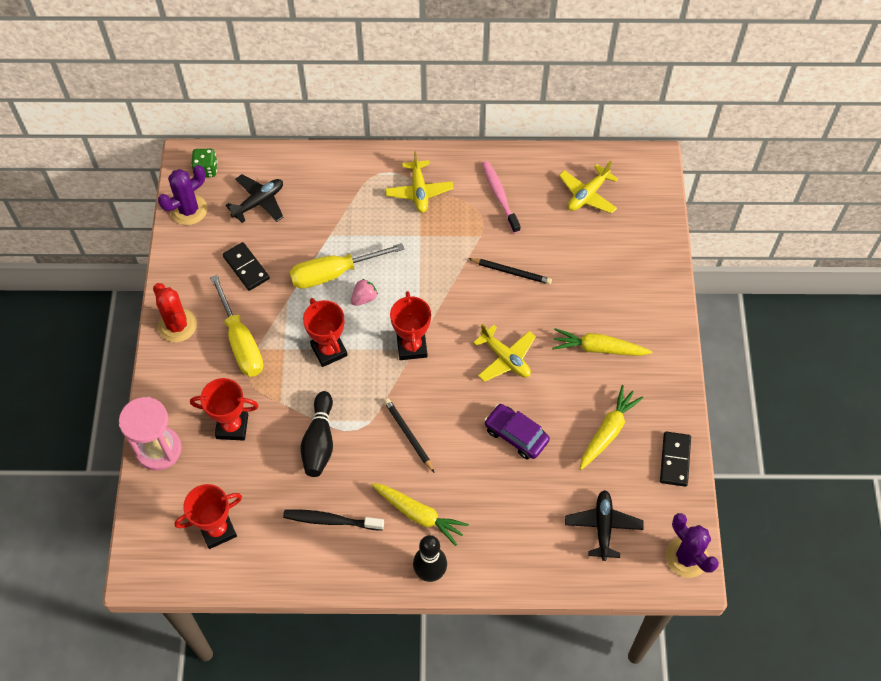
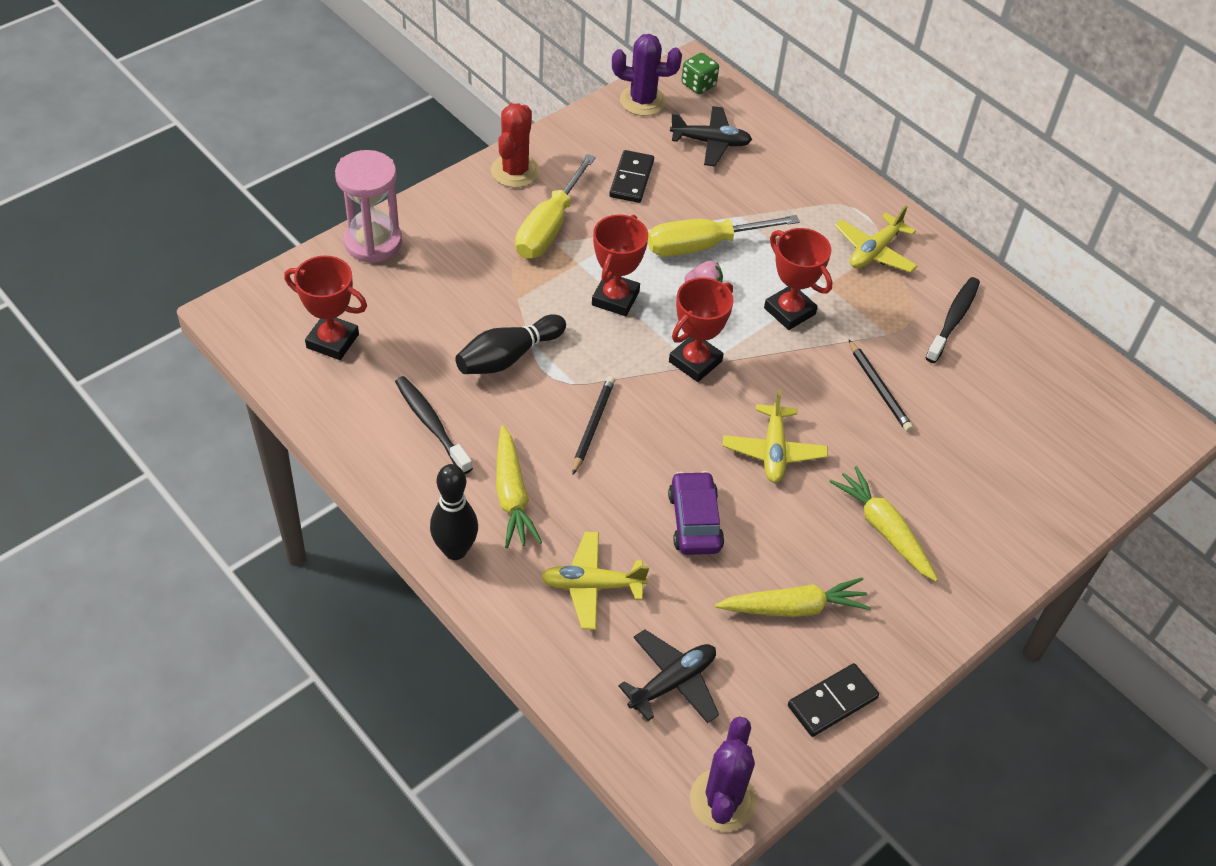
camera: 45 degrees right, 10 degrees down
red trophy [190,378,259,441] -> red trophy moved to [764,228,832,330]
yellow screwdriver [290,243,405,289] -> yellow screwdriver turned 45 degrees counterclockwise [648,215,800,257]
pink toothbrush [482,161,521,233] -> black toothbrush [926,277,980,363]
yellow plane [559,161,618,214] -> yellow plane moved to [541,532,649,630]

